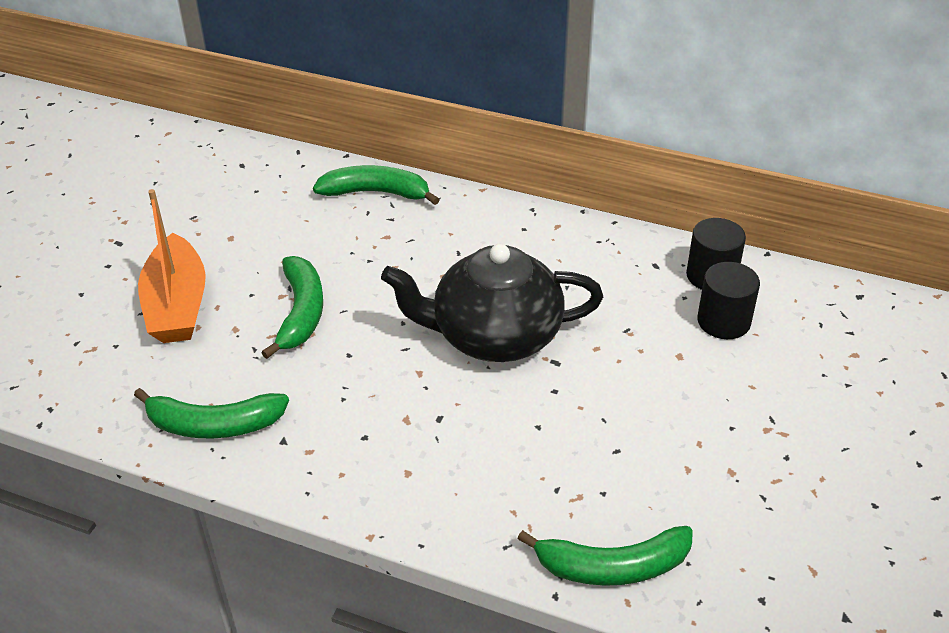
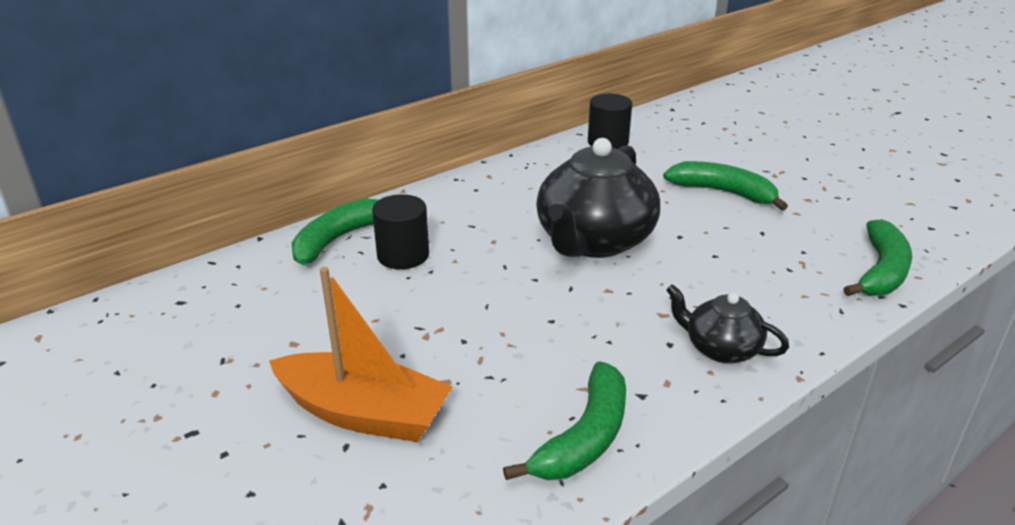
camera: 60 degrees left, 10 degrees down
green banana [261,256,323,359] -> green banana moved to [663,161,788,211]
black cylinder [697,262,760,339] -> black cylinder moved to [372,194,429,269]
none -> black teapot [666,284,789,363]

